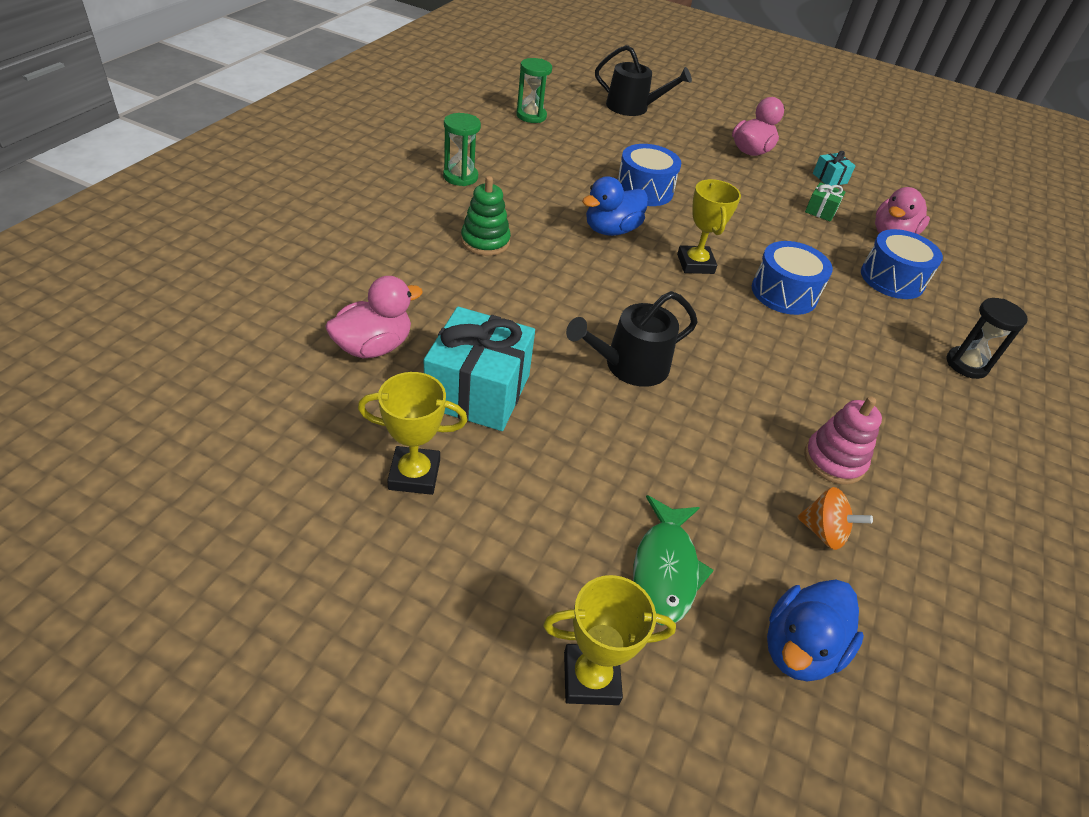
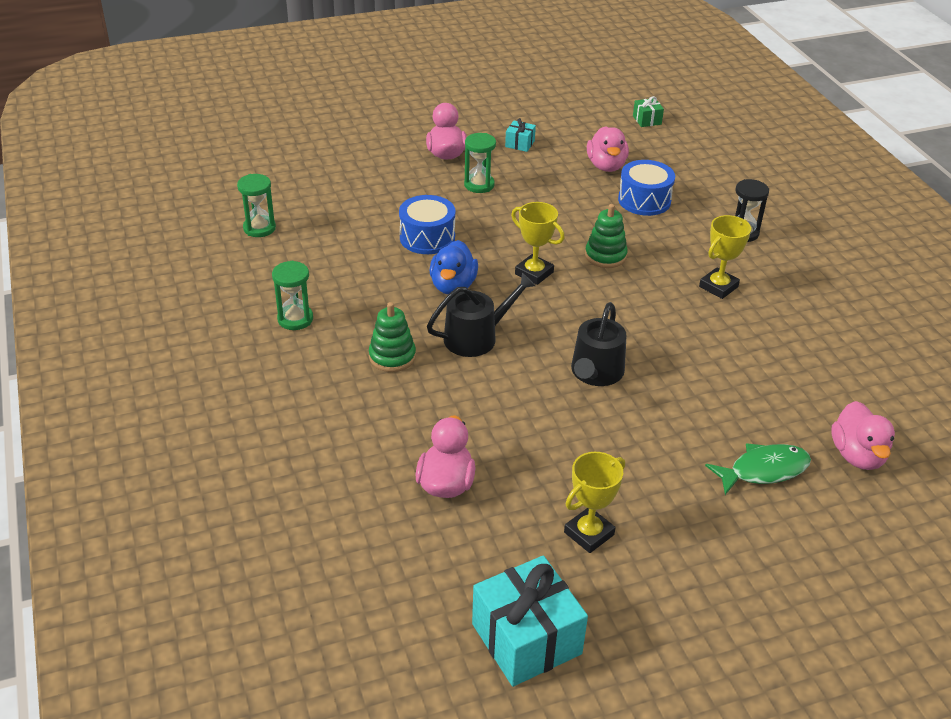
camera: 40 degrees left, 5 degrees down
turquoise gift [424,307,535,431] -> turquoise gift moved to [472,555,588,687]
yellow trophy [543,575,676,705] -> yellow trophy moved to [699,215,751,299]
black watering can [595,45,692,116] -> black watering can moved to [427,273,536,357]
green fish [633,495,714,625] -> green fish turned 75 degrees counterclockwise [705,443,811,495]
blue drum [752,241,833,315] -> green stacking toy [585,204,628,268]
blue duck [767,579,864,682] -> pink duck [831,401,895,470]
orange spinning top [797,487,873,550] -> none
pink stacking toy [804,396,882,485] -> none
green gift [805,182,845,222] -> green gift moved to [633,96,664,127]
none -> green hourglass [464,133,496,193]

